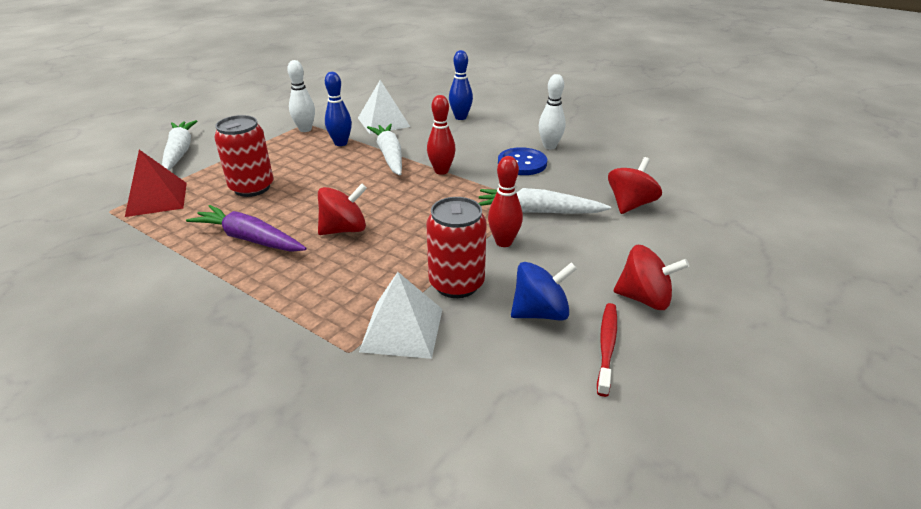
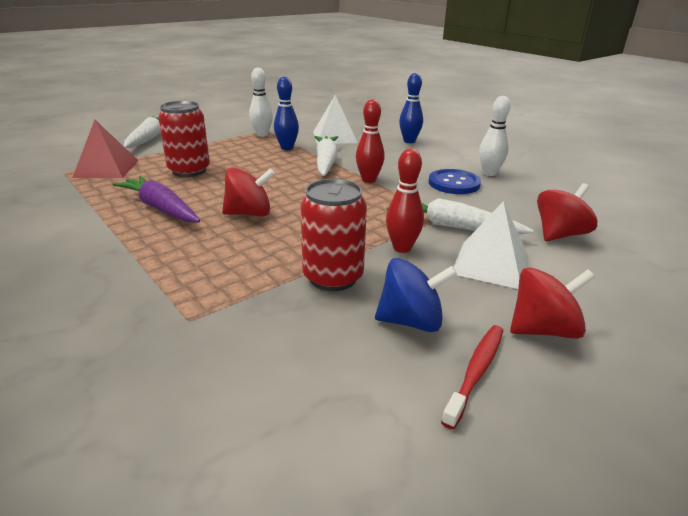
camera: 15 degrees right, 5 degrees down
white pyramid [359,272,443,359] -> white pyramid moved to [454,201,528,289]
red spinning top [614,245,689,310] -> red spinning top turned 45 degrees counterclockwise [510,267,595,339]

